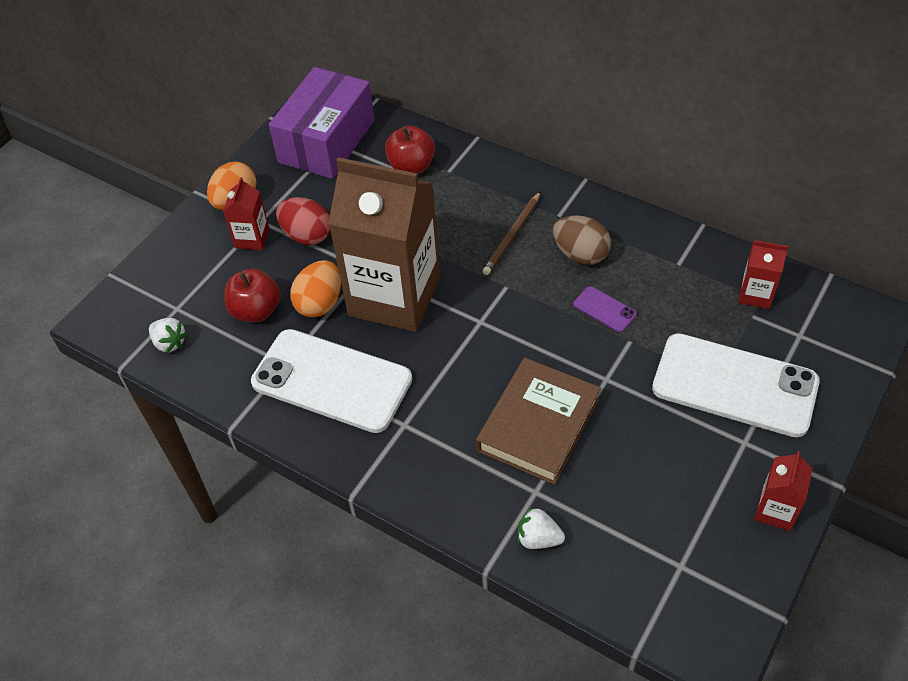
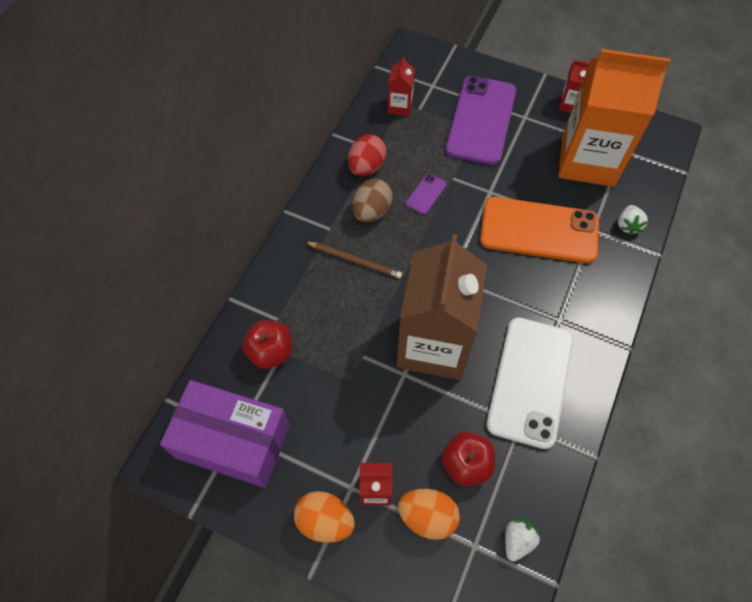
camera: 100 degrees left, 10 degrees up
red egg [276,197,330,245] -> red egg moved to [348,134,387,176]
orange egg [290,260,341,318] -> orange egg moved to [398,489,460,540]
brown book [476,358,601,485] -> orange phone [480,197,599,264]
white phone [652,333,820,438] -> purple phone [446,76,516,165]
none -> orange carton [558,49,670,187]

